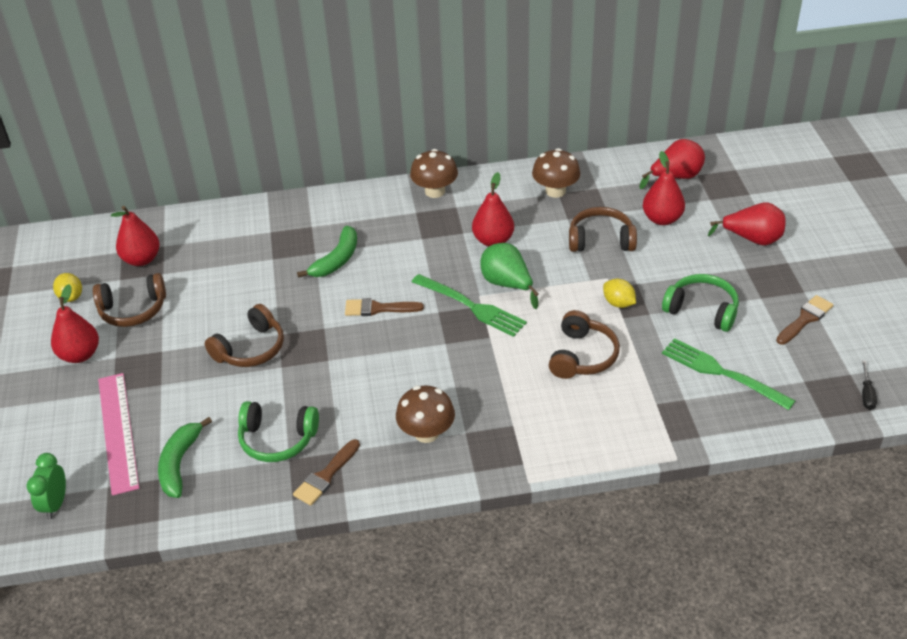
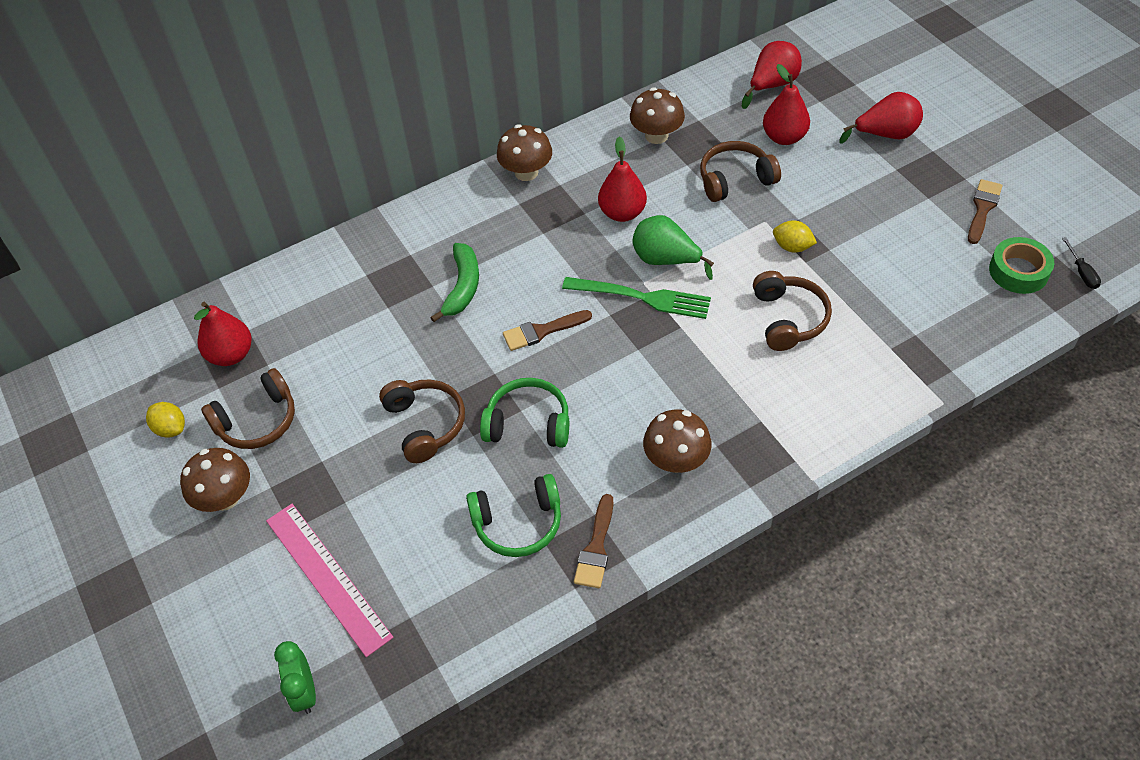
camera: 20 degrees left, 10 degrees up
red pear [51,284,99,363] -> brown mushroom [180,448,250,512]
green banana [158,417,212,498] -> none
brown headphones [205,304,284,367] -> brown headphones turned 45 degrees counterclockwise [379,379,465,463]
green headphones [662,274,739,332] -> green headphones moved to [480,378,569,448]
green fork [662,338,795,410] -> none
none -> green tape [989,237,1054,294]

